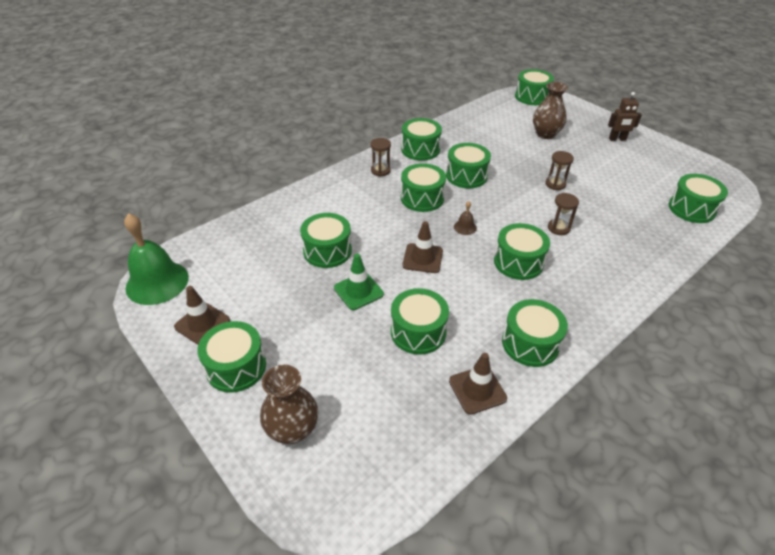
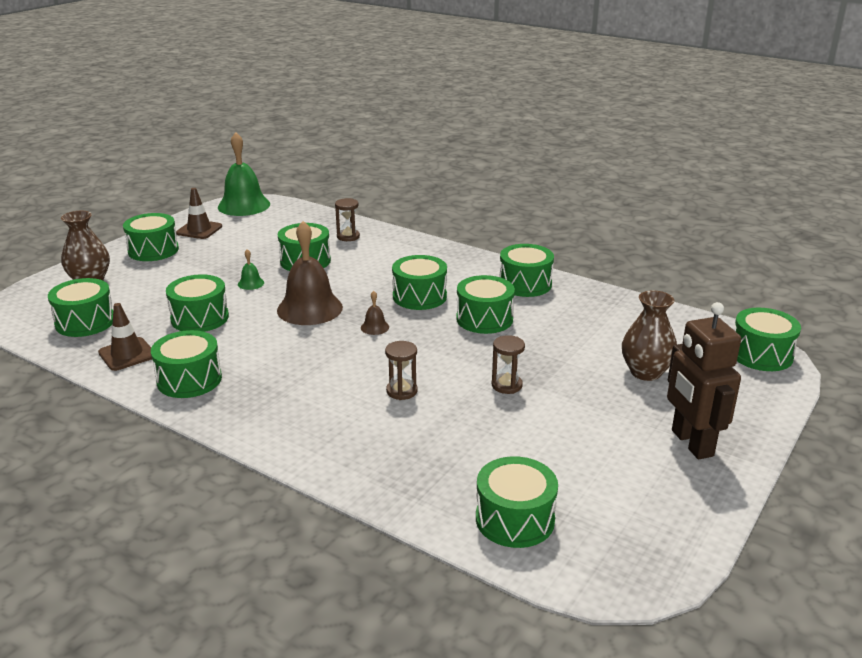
camera: 75 degrees right, 15 degrees down
green traffic cone [334,254,384,310] -> green bell [238,249,264,290]
brown hourglass [370,138,391,177] -> brown hourglass moved to [335,198,360,241]
brown traffic cone [403,221,443,273] -> brown bell [277,221,343,325]
green drum [494,223,550,280] -> green drum moved to [48,278,113,337]
brown robot [608,92,642,141] -> brown robot [667,302,741,459], size x1.71

